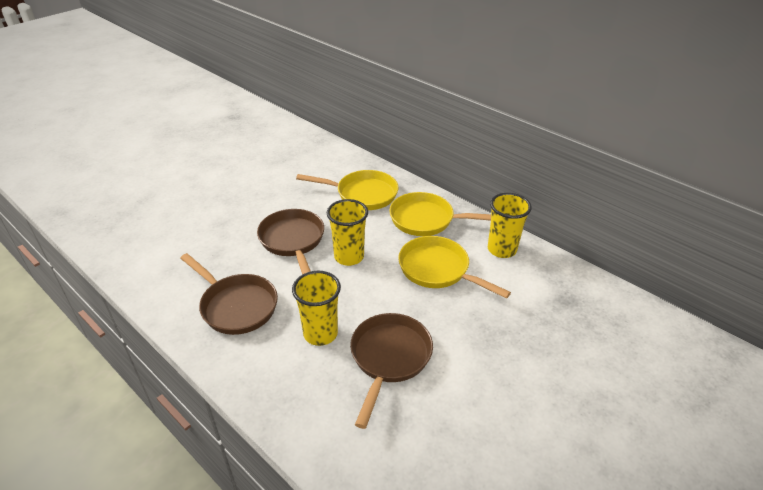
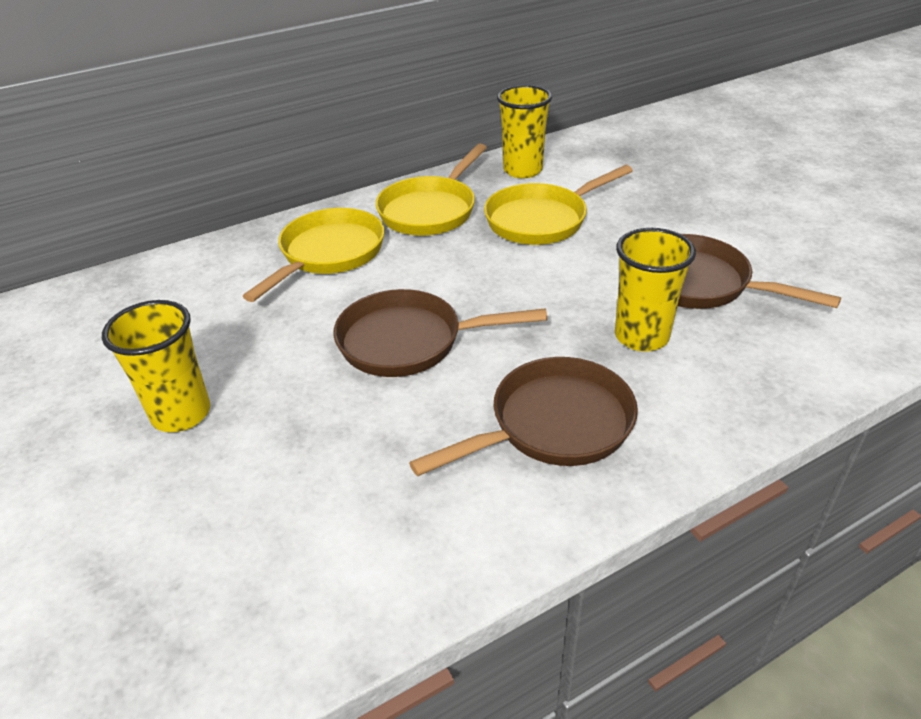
camera: 70 degrees left, 0 degrees up
yellow cup [327,199,368,266] -> yellow cup moved to [102,300,210,432]

